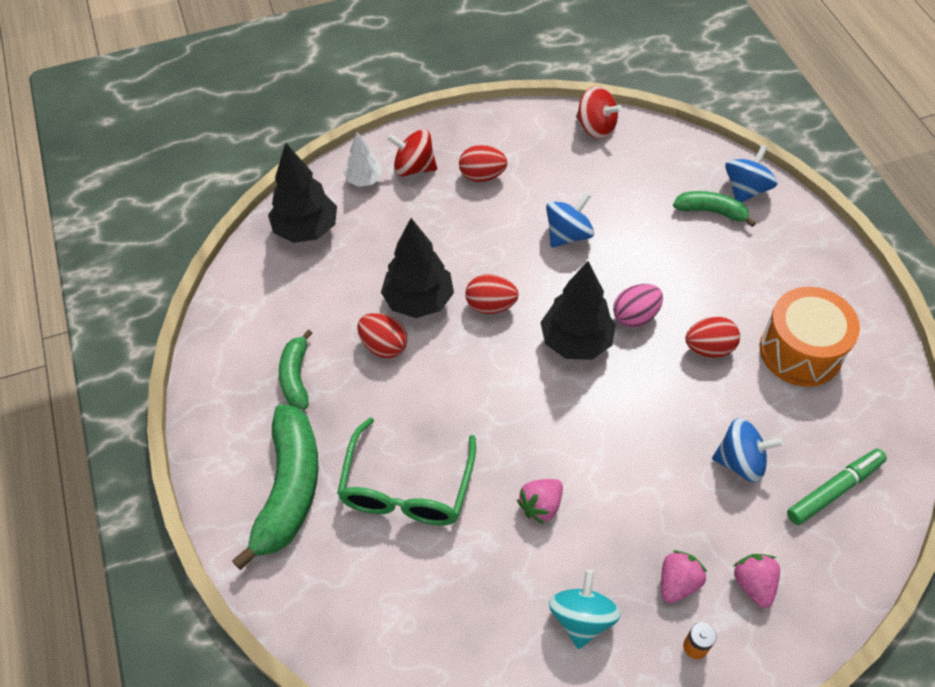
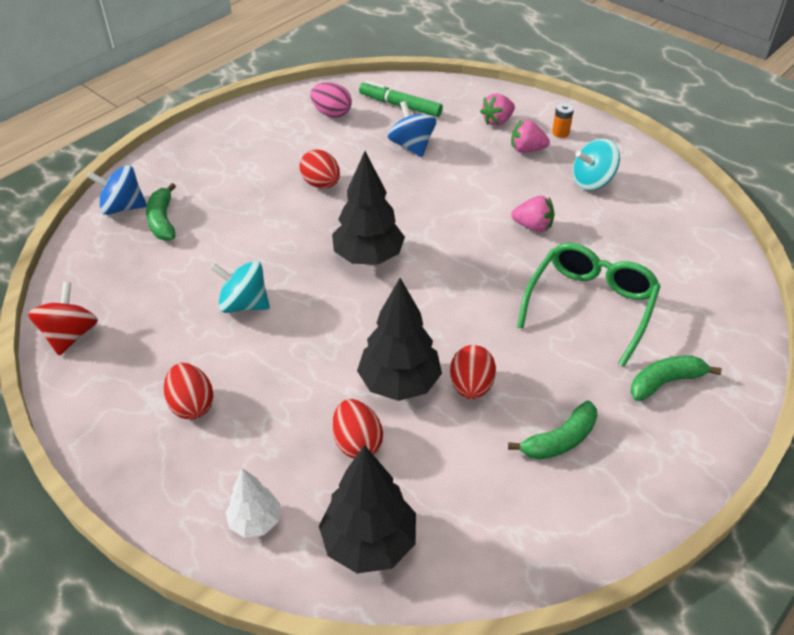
camera: 120 degrees left, 10 degrees down
green banana [232,404,318,570] -> green banana [630,356,722,401], size x0.55
green glasses [337,417,476,525] -> green glasses turned 45 degrees counterclockwise [517,243,661,366]
red spinning top [387,129,437,176] -> none
red egg [465,274,519,314] -> red egg moved to [332,399,383,459]
blue spinning top [546,192,594,248] -> turquoise spinning top [210,261,270,313]
pink egg [613,284,663,328] -> pink egg moved to [310,82,352,118]
orange drum [760,287,860,387] -> none

